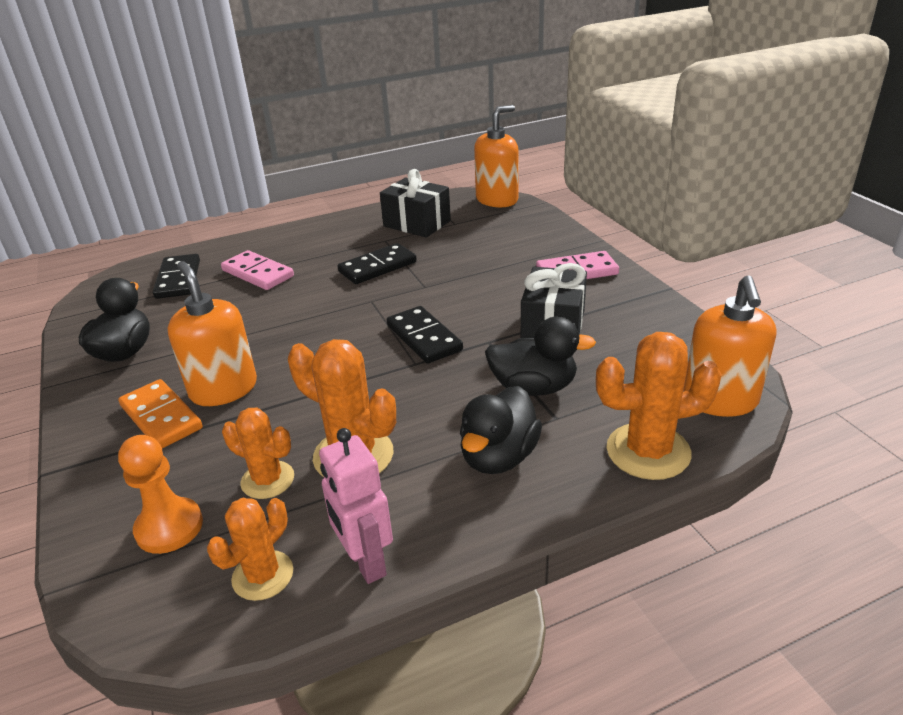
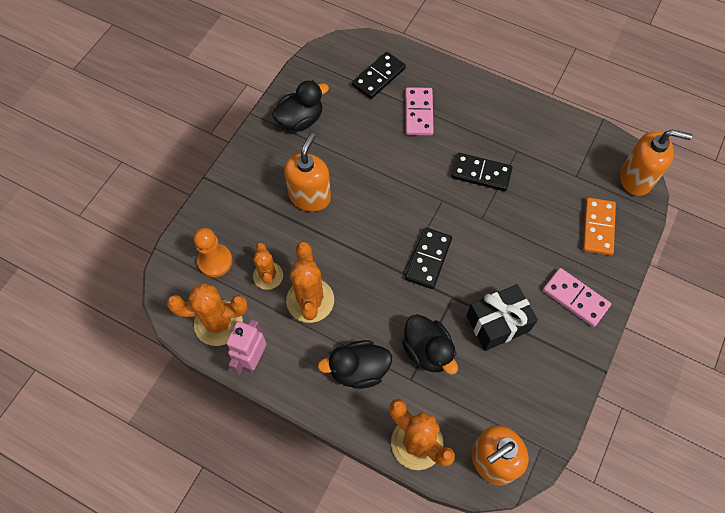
camera: 50 degrees right, 30 degrees up
orange domino [118,379,203,449] -> orange domino moved to [582,198,616,256]
orange cactus [207,498,293,601] -> orange cactus [167,283,248,346], size x1.57
black gift [380,169,451,237] -> none

